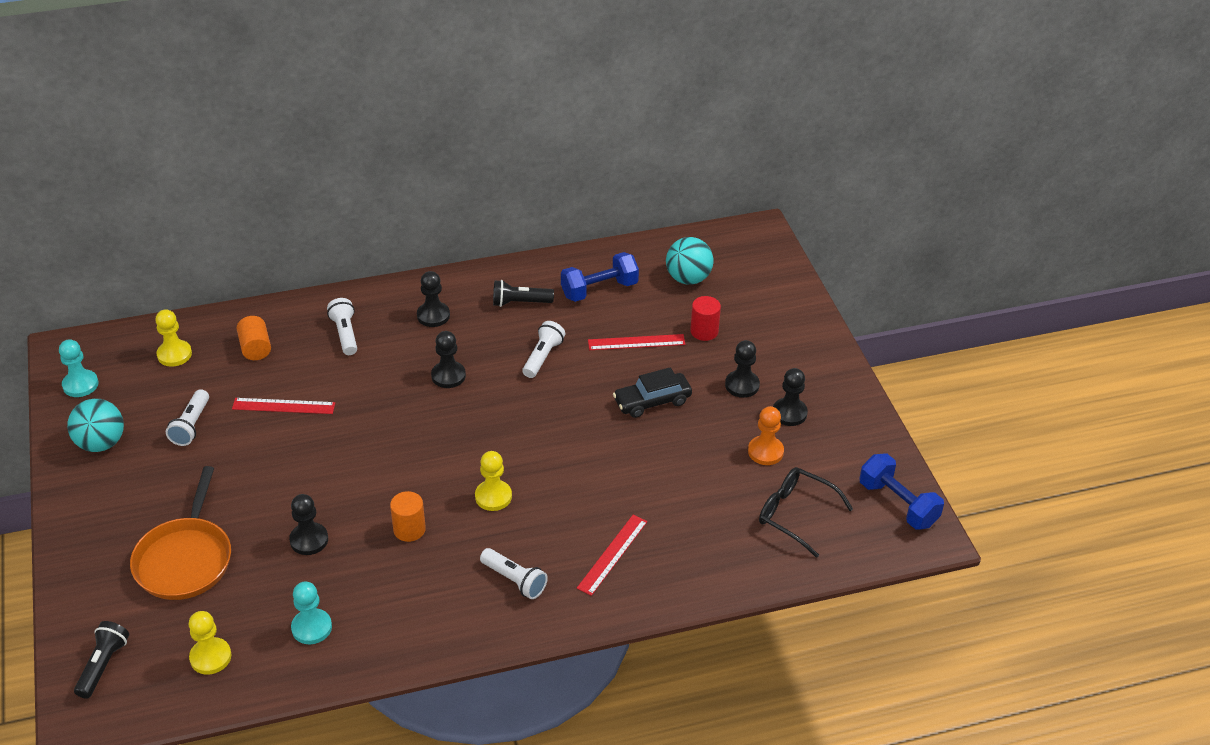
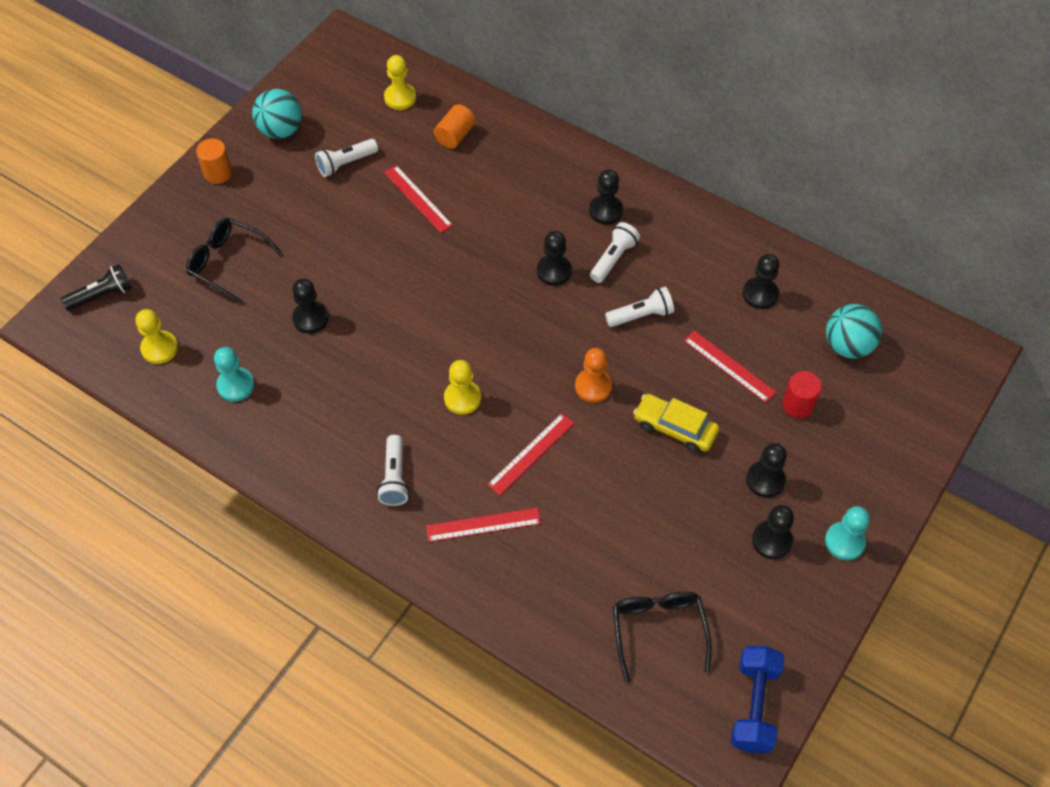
camera: 50 degrees right, 15 degrees up
turquoise pawn [59,339,98,397] -> turquoise pawn moved to [825,506,870,560]
orange pan [130,466,231,600] -> black glasses [186,218,281,304]
white flashlight [327,298,357,355] -> white flashlight moved to [590,222,640,283]
orange cylinder [390,491,426,542] -> orange cylinder moved to [196,138,232,184]
black flashlight [493,280,554,307] -> none
blue dumbbell [561,252,639,302] -> black pawn [743,254,779,309]
black car [613,367,692,418] -> yellow car [633,394,719,453]
orange pawn [748,406,784,465] -> orange pawn moved to [575,348,612,403]
none -> red ruler [487,413,574,495]

